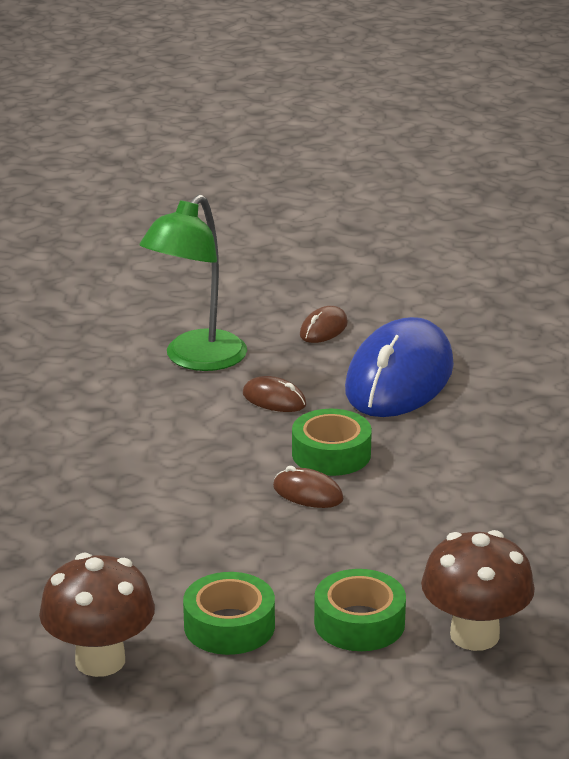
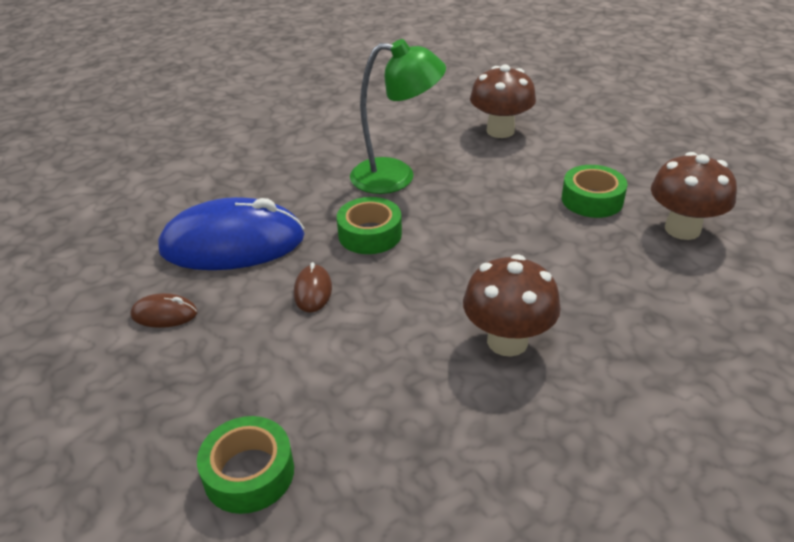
camera: 120 degrees left, 10 degrees up
green lamp [140,194,247,371] -> green lamp moved to [350,39,446,194]
brown mouse [273,466,344,508] -> none
green tape [314,569,406,651] -> green tape moved to [197,416,294,514]
none -> brown mushroom [463,254,561,357]

